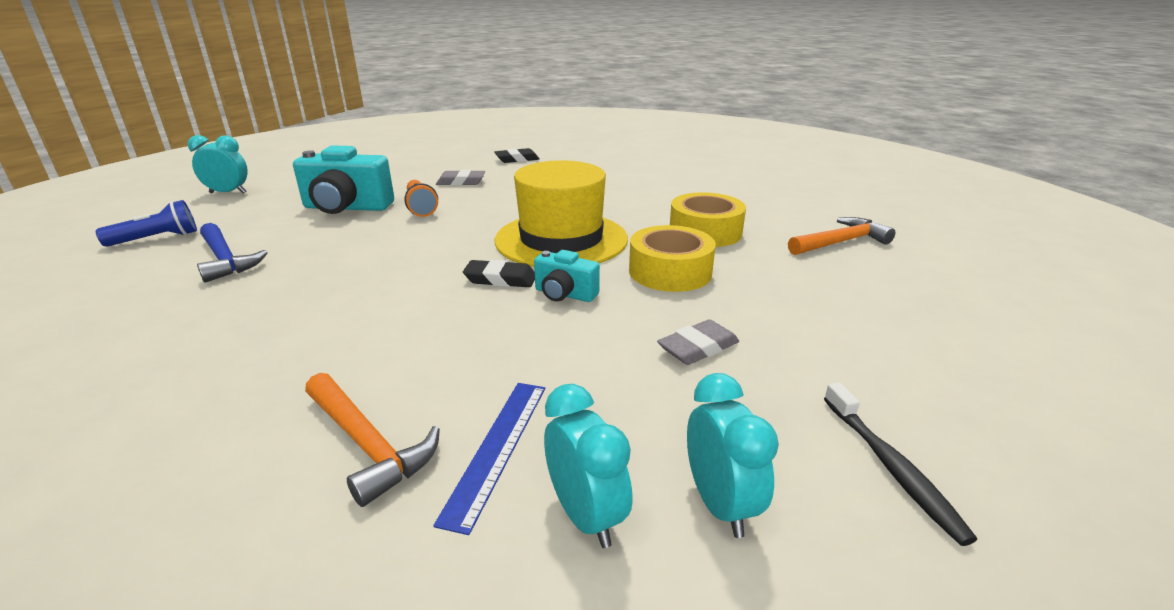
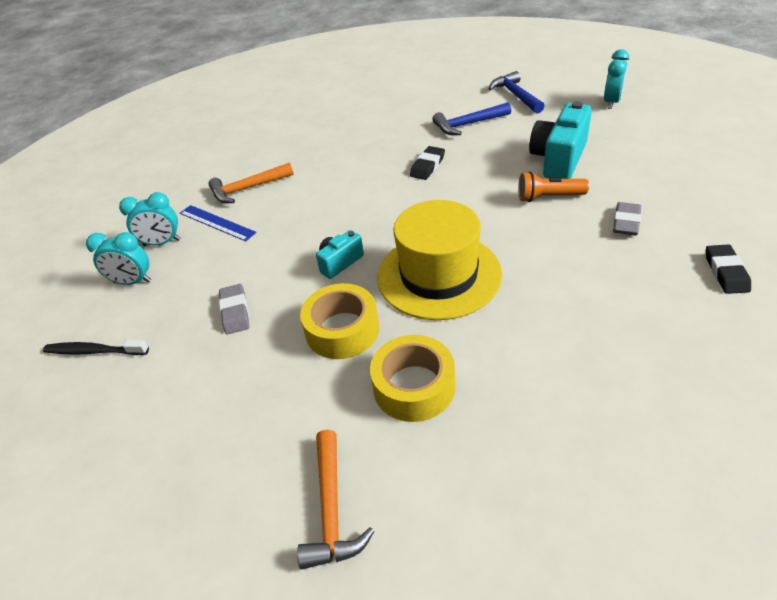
camera: 115 degrees right, 15 degrees up
blue flashlight [96,200,197,247] -> blue hammer [489,71,545,114]
black eraser [463,260,535,287] -> black eraser moved to [410,146,445,180]

